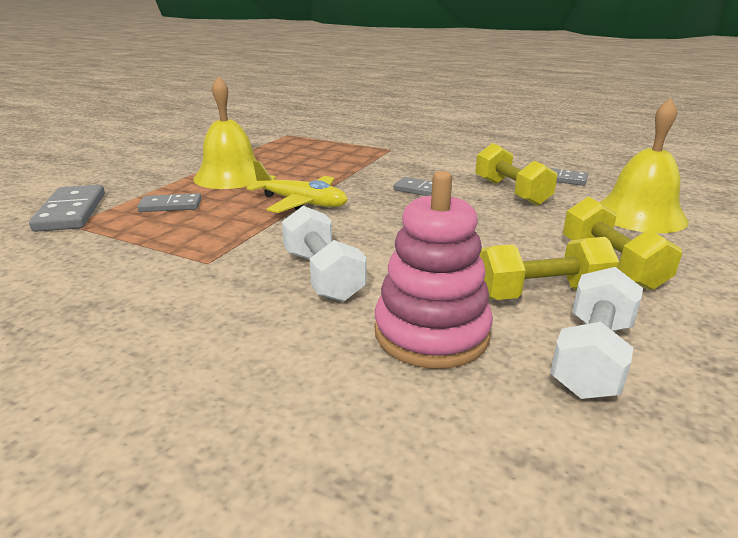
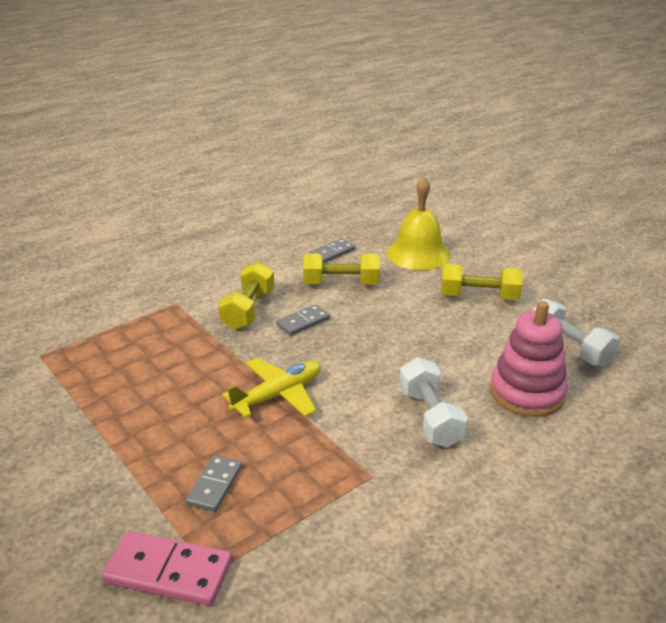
camera: 65 degrees left, 5 degrees up
grey domino [29,185,105,232] -> pink domino [102,531,232,606]
yellow bell [193,76,257,189] -> none
white dumbbell [282,206,367,302] -> white dumbbell turned 75 degrees clockwise [399,357,468,447]
yellow dumbbell [479,237,619,300] -> yellow dumbbell moved to [218,261,274,330]

